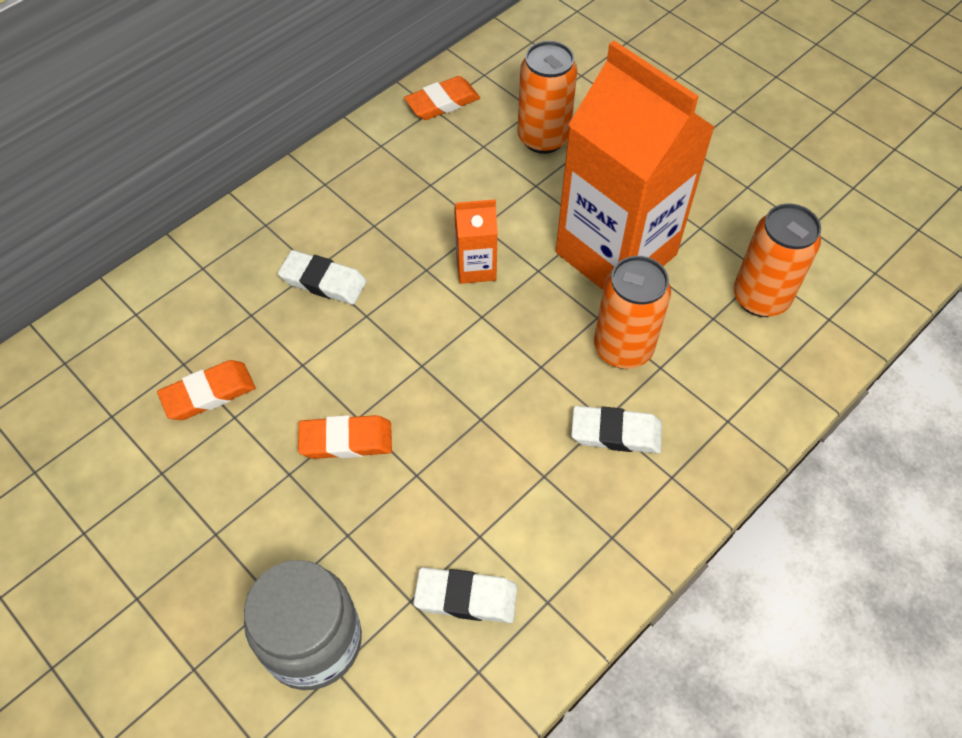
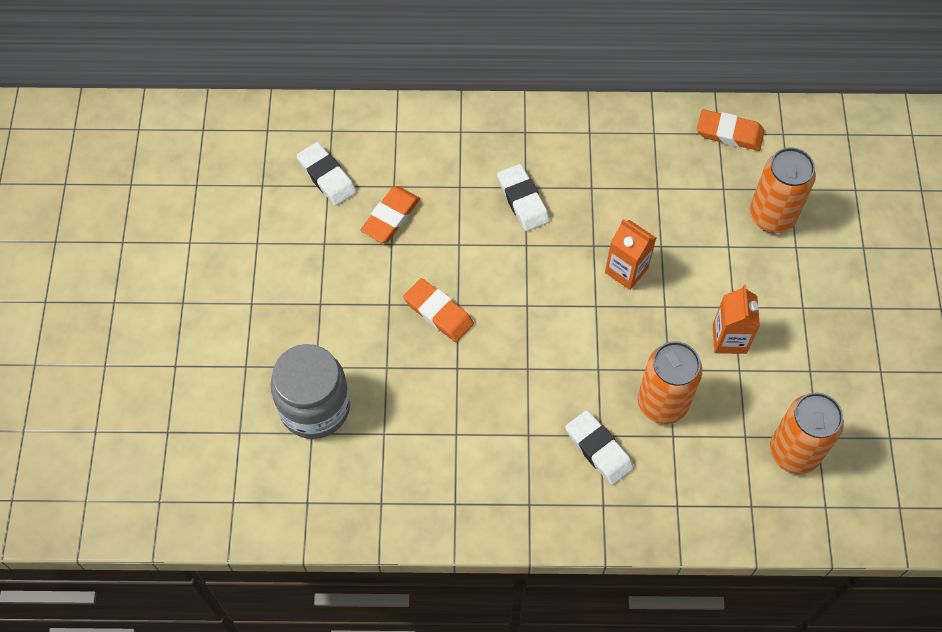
camera: 45 degrees right, 5 degrees up
orange eraser [157,360,255,420] -> orange eraser turned 75 degrees counterclockwise [360,186,420,243]
white eraser [414,567,517,623] -> white eraser moved to [296,142,357,206]
orange carton [556,41,715,290] -> orange carton [713,285,760,354], size x0.42

